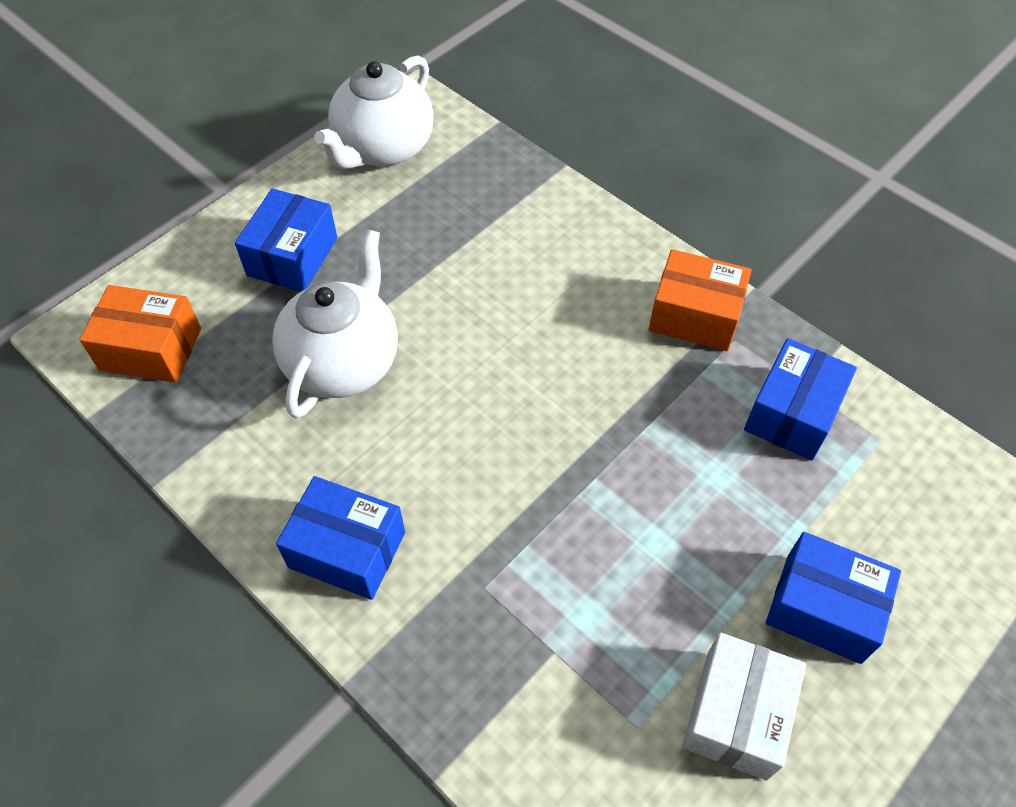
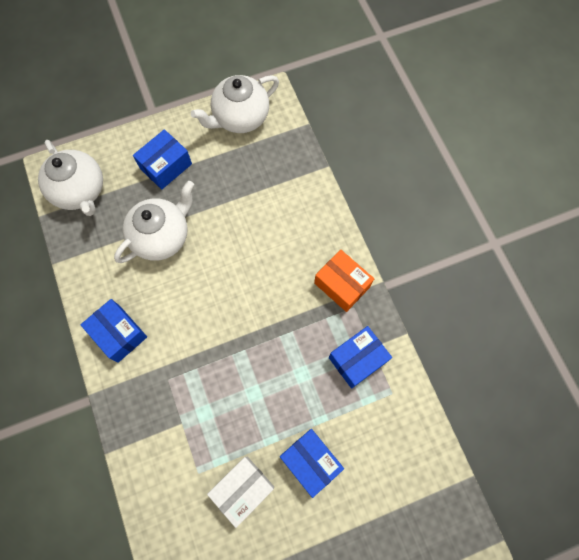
camera: 25 degrees right, 15 degrees up
orange box [79,285,201,383] -> white teapot [38,140,103,216]

